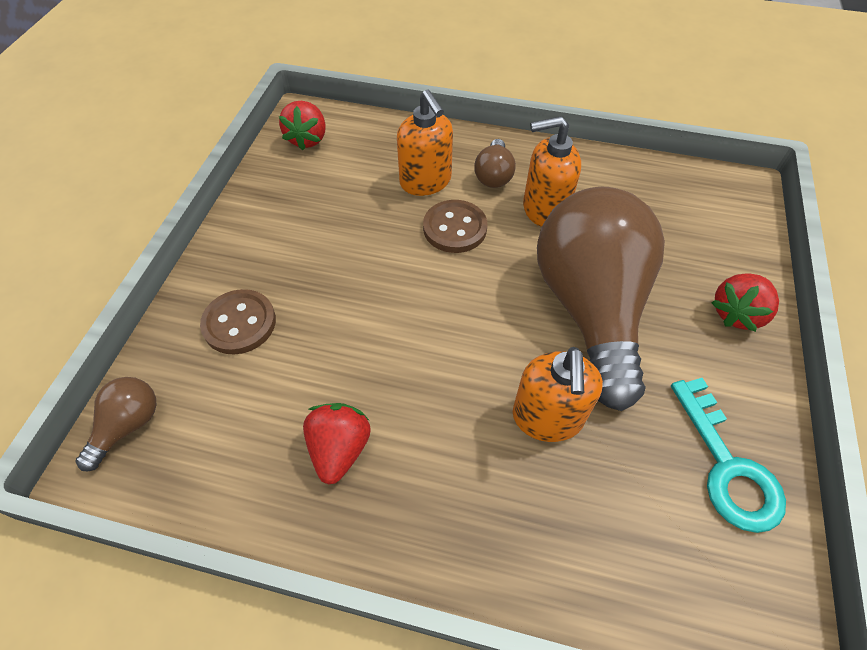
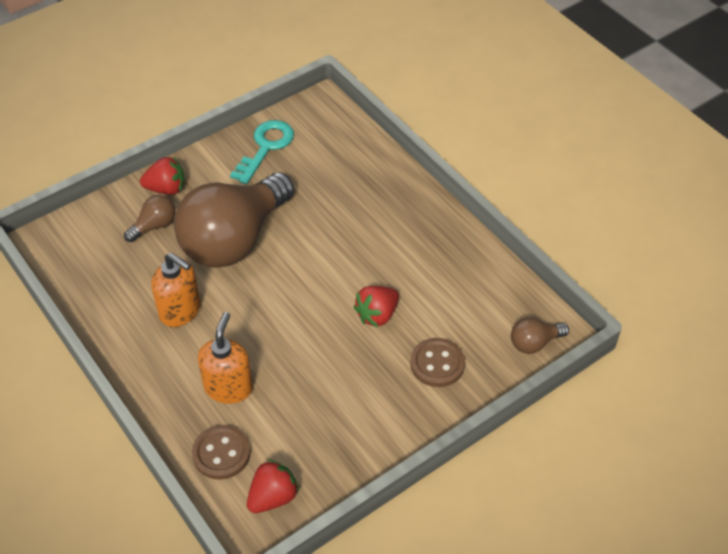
camera: 140 degrees left, 5 degrees down
red strawberry [303,403,371,484] -> red strawberry moved to [353,286,399,327]
brown button [423,200,487,253] -> brown button moved to [192,425,251,480]
brown light bulb [474,139,516,188] -> brown light bulb moved to [124,195,176,242]
orange soap dispenser [513,347,603,442] -> none

